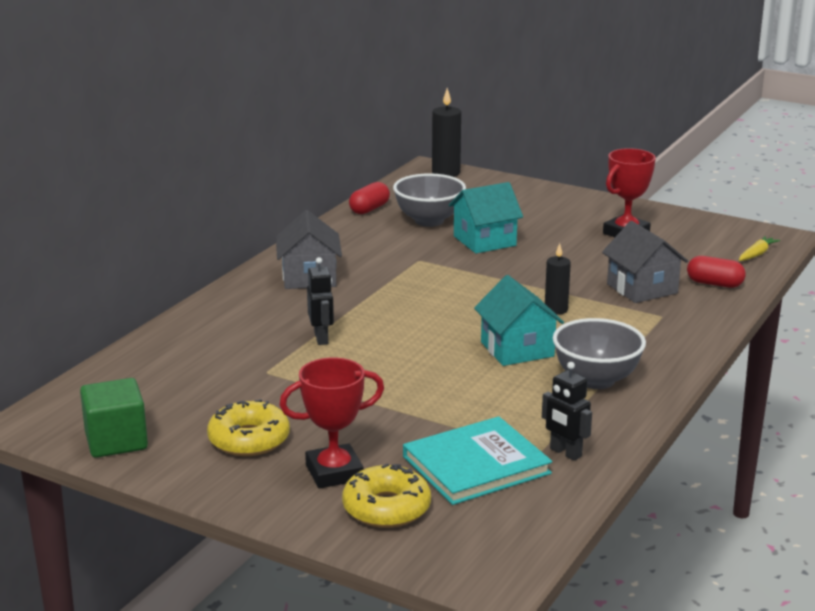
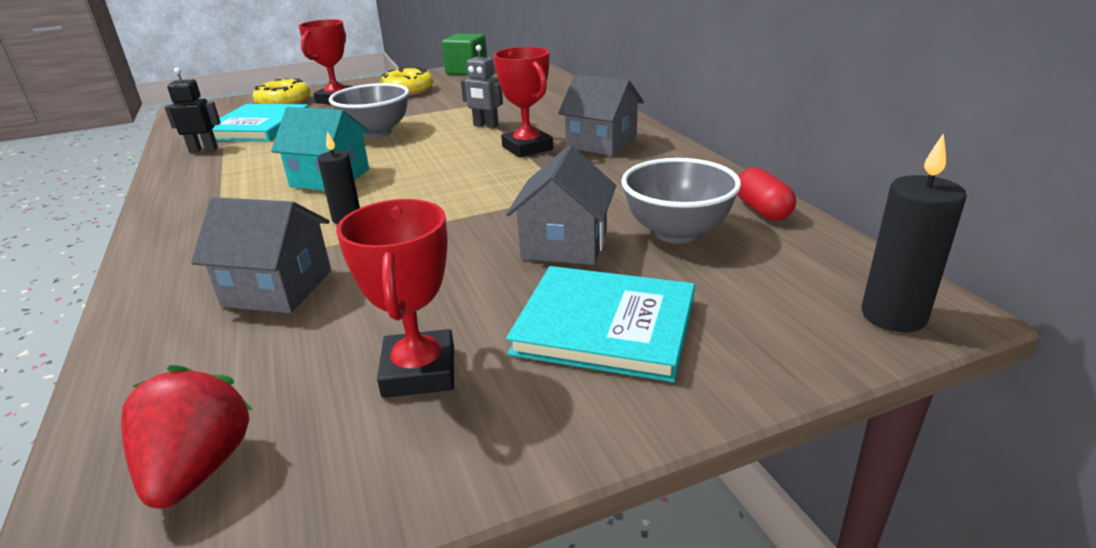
camera: 130 degrees right, 5 degrees up
black robot [307,257,334,345] -> grey robot [461,45,503,128]
turquoise house [449,182,523,253] -> grey house [506,145,616,265]
grey bowl [553,318,646,389] -> grey bowl moved to [329,83,409,138]
red capsule [687,256,746,288] -> none
yellow carrot [739,236,780,261] -> none
none -> red strawberry [121,365,253,509]
none -> red trophy [494,47,553,158]
none -> turquoise book [506,266,695,382]

